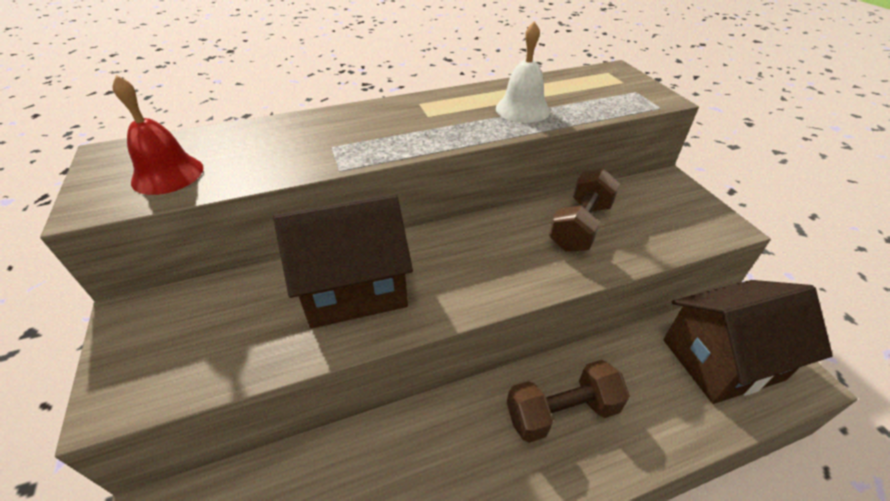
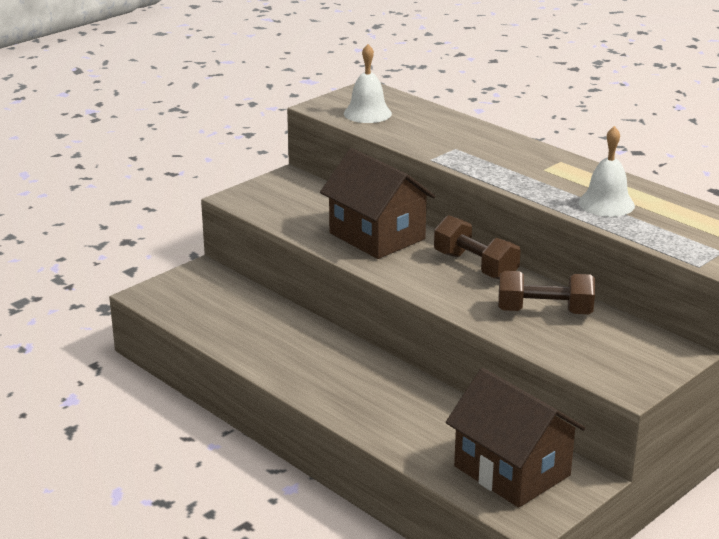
camera: 65 degrees right, 15 degrees down
red bell [112,75,203,195] -> white bell [344,44,392,123]
brown dumbbell [507,360,630,443] -> brown dumbbell moved to [434,215,521,279]

